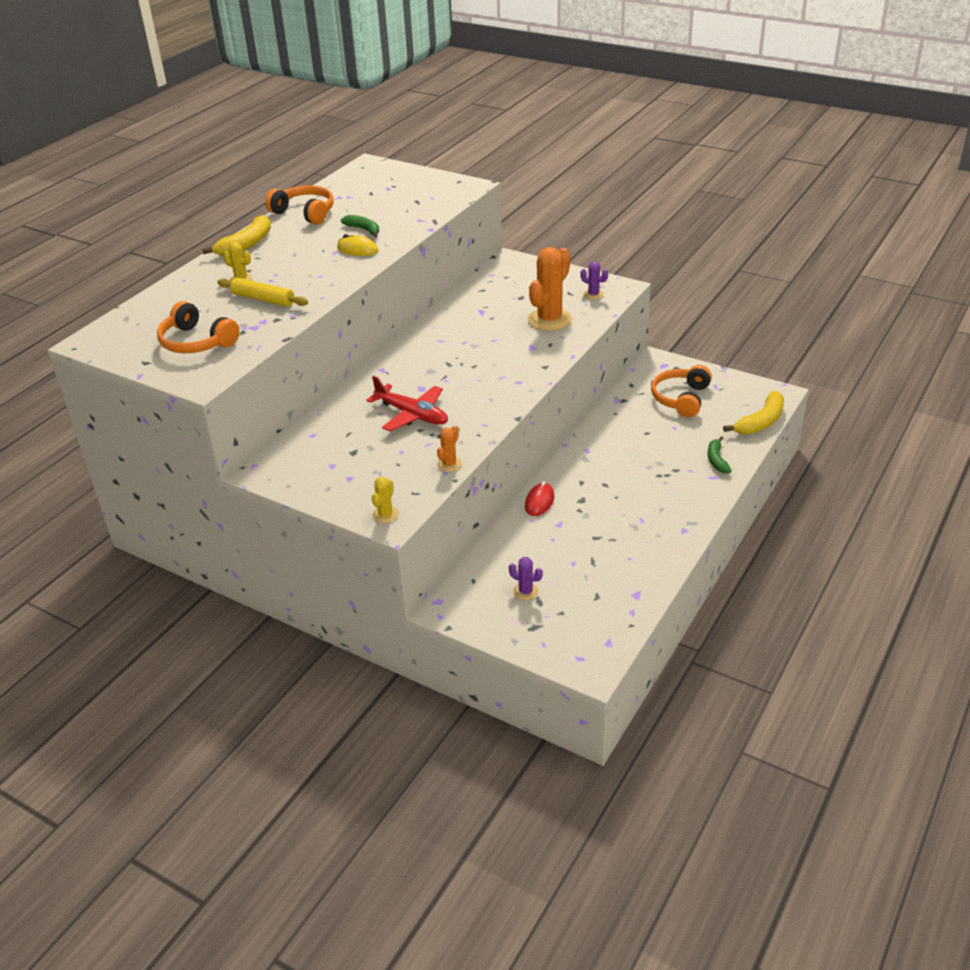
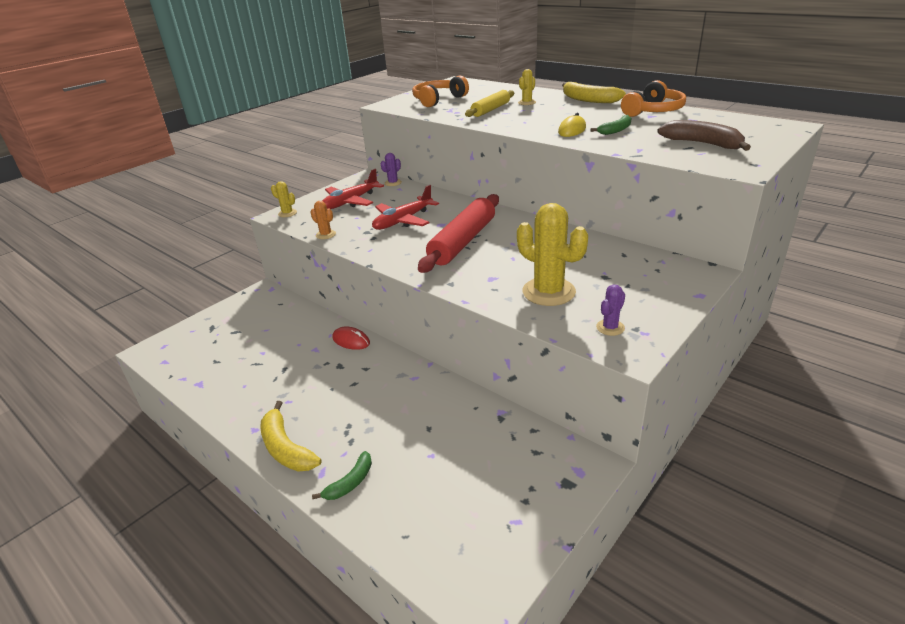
camera: 100 degrees right, 5 degrees down
purple cactus [509,557,543,601] -> purple cactus moved to [381,153,402,186]
orange cactus [528,247,572,331] -> yellow cactus [517,203,588,306]
orange headphones [651,365,712,417] -> none
green banana [708,436,732,474] -> green banana turned 120 degrees clockwise [312,451,372,500]
yellow banana [723,391,784,434] -> yellow banana moved to [260,401,321,472]
none -> red plane [322,169,384,209]
none -> red rolling pin [418,194,499,273]
none -> brown banana [657,120,751,151]

